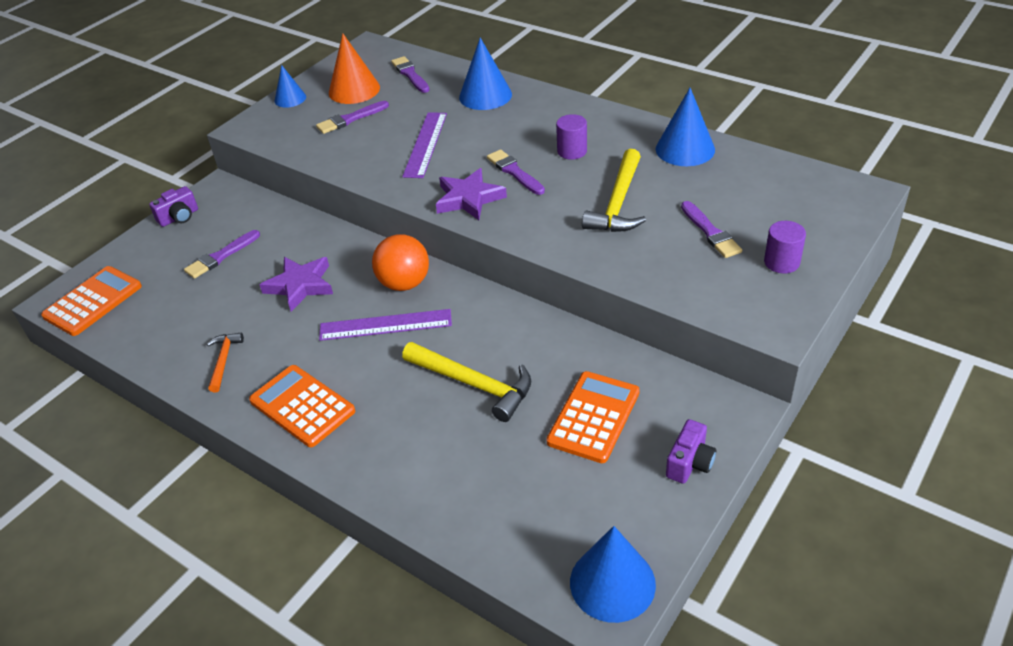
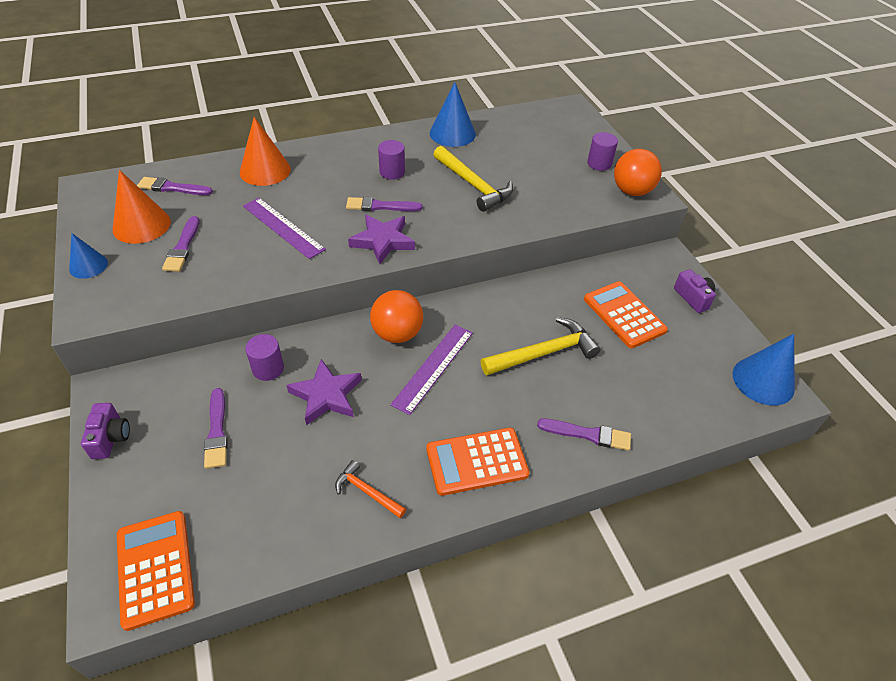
camera: 60 degrees left, 5 degrees up
blue cone [459,38,512,110] -> orange cone [240,117,291,186]
purple brush [681,201,742,258] -> purple brush moved to [537,419,631,451]
none -> purple cylinder [245,334,284,381]
none -> orange ball [614,149,662,196]

